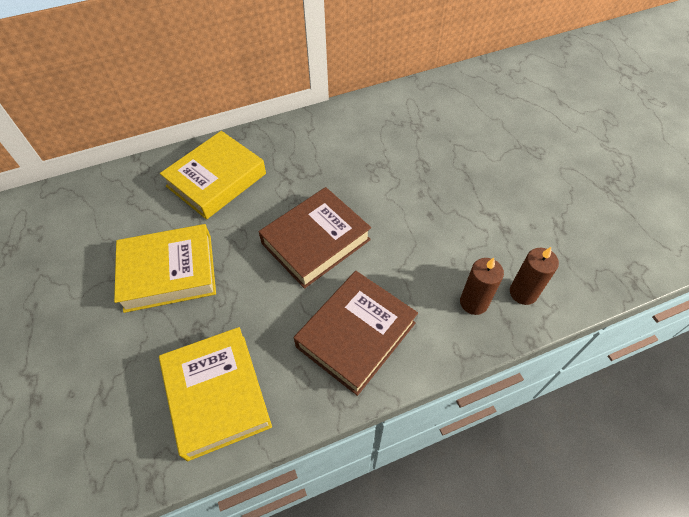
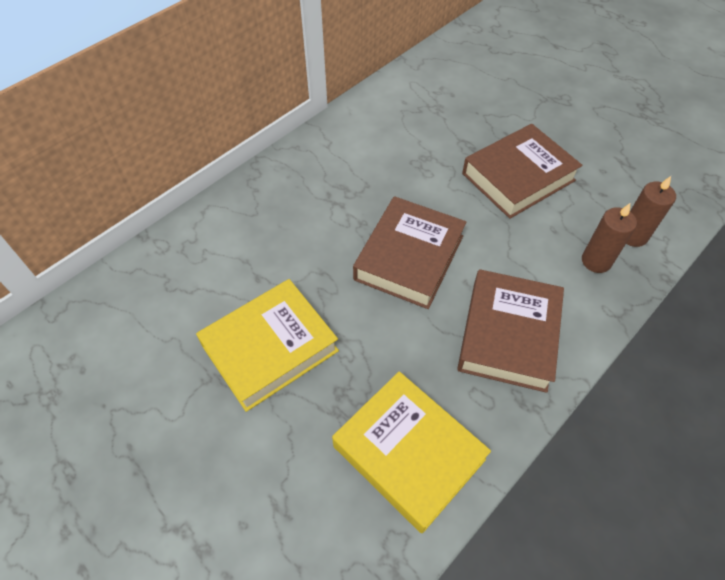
camera: 25 degrees left, 0 degrees up
yellow book [160,131,266,220] -> none
none -> brown book [462,124,582,219]

